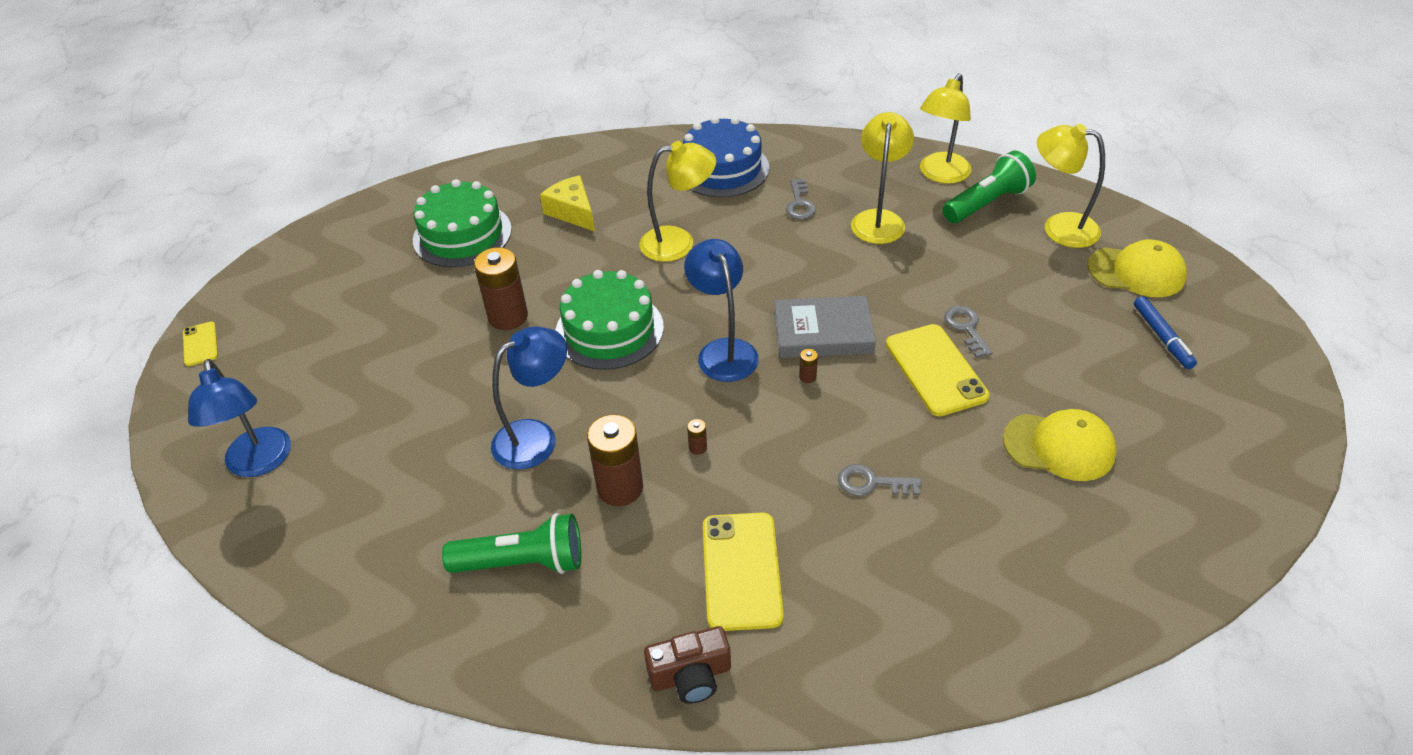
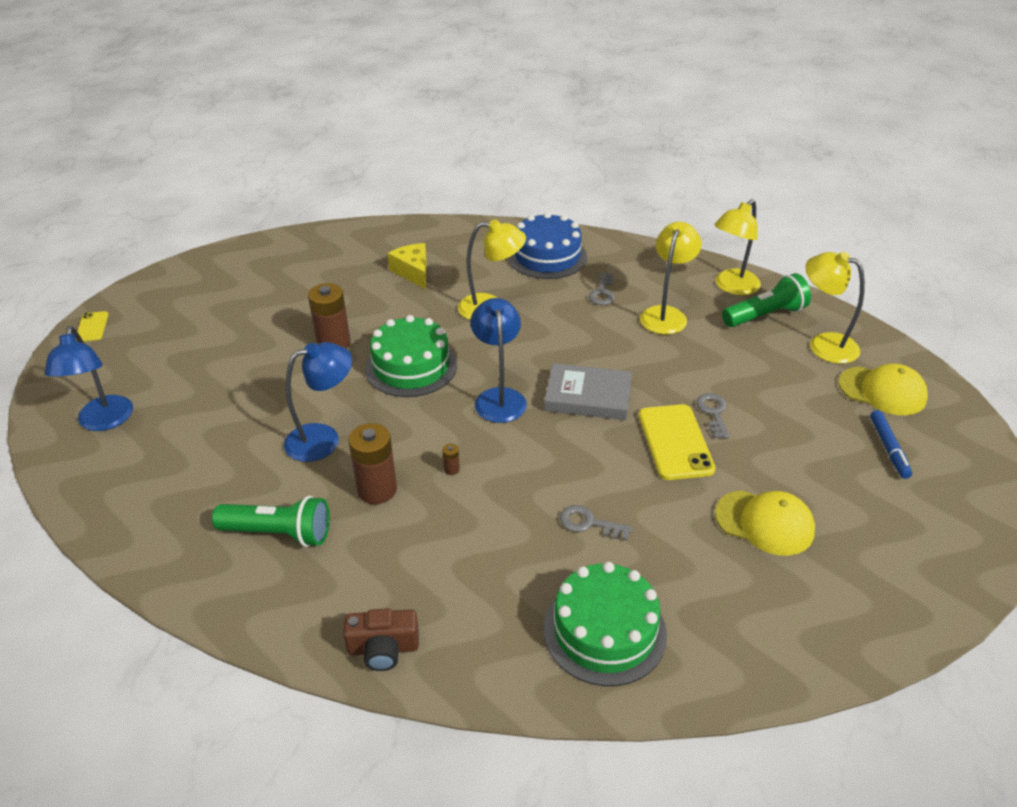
camera: 10 degrees right, 5 degrees down
green cake [413,179,512,267] -> green cake moved to [543,562,667,686]
yellow phone [703,513,784,631] -> none
brown battery [799,349,818,383] -> none

